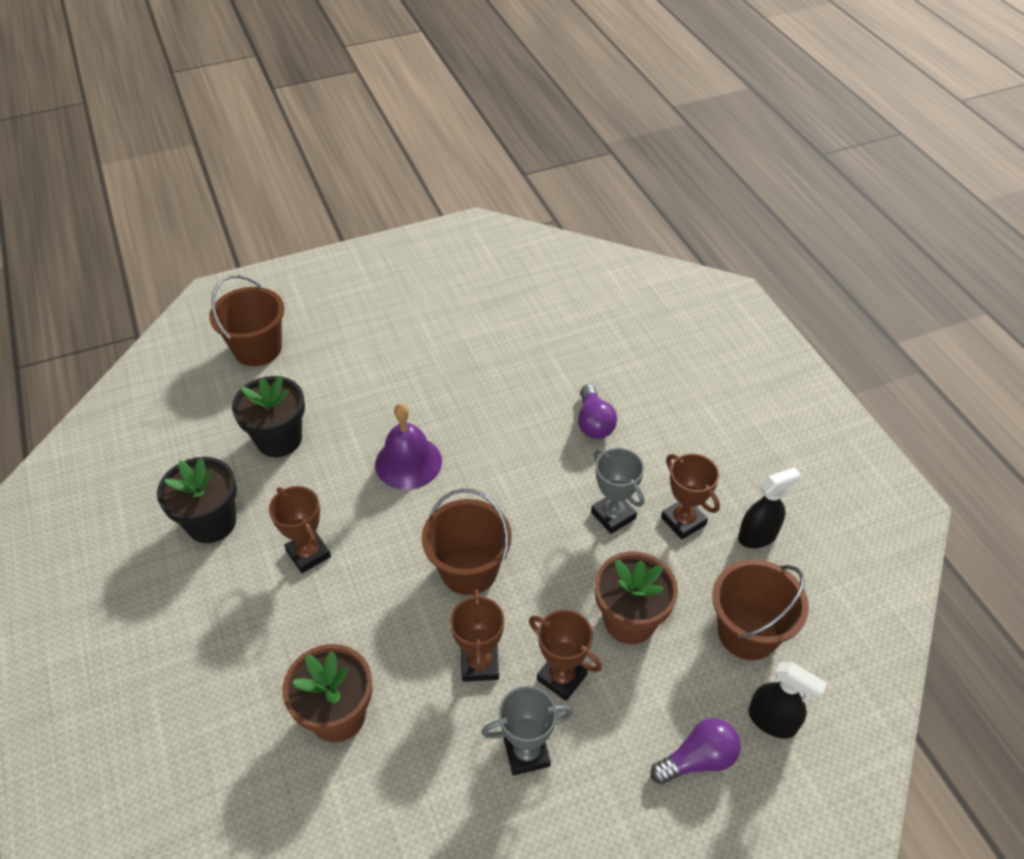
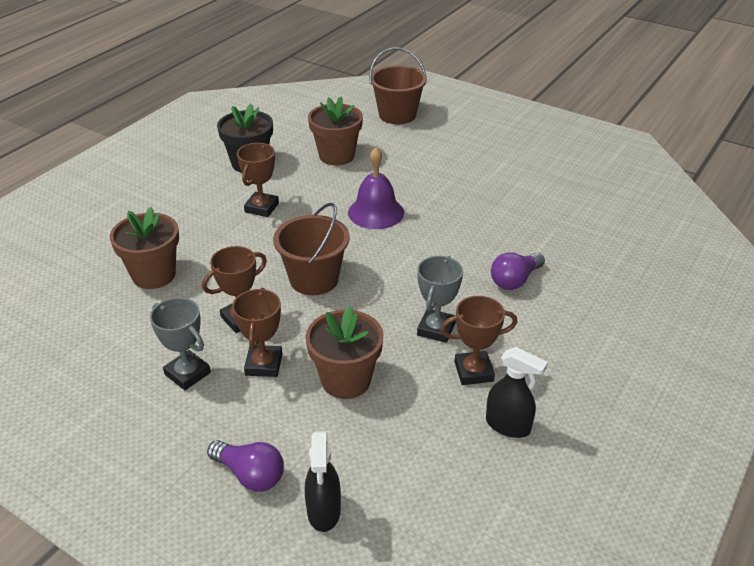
camera: 55 degrees right, 10 degrees down
black flower pot [232,376,305,457] -> brown flower pot [308,97,363,166]
brown trophy [661,453,720,539] -> brown trophy turned 60 degrees clockwise [440,296,517,385]
brown bucket [712,559,809,660] -> none

